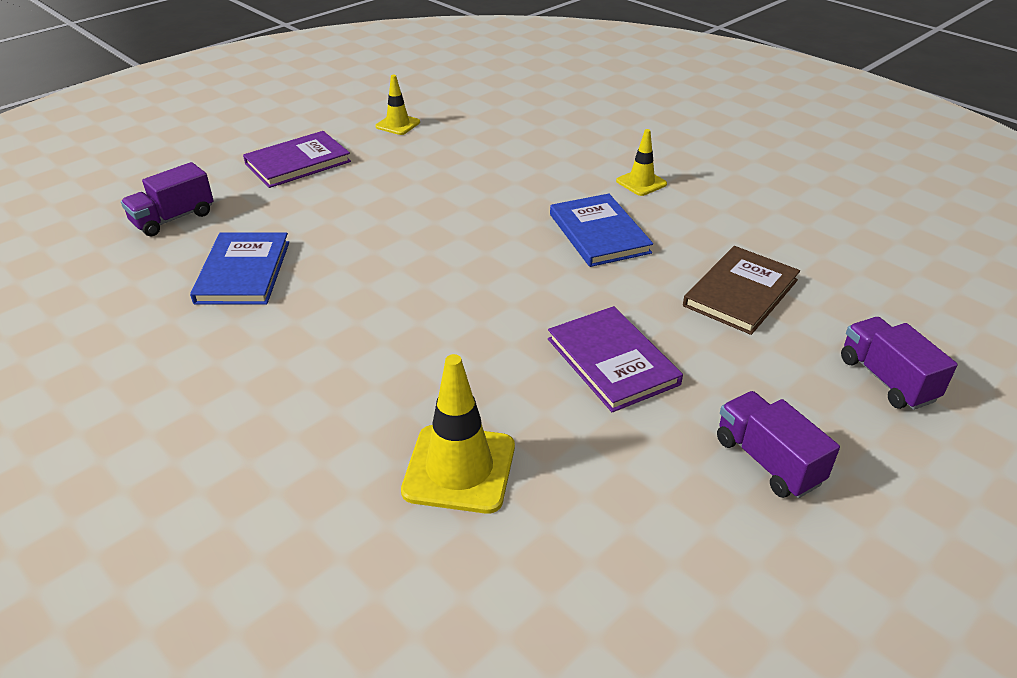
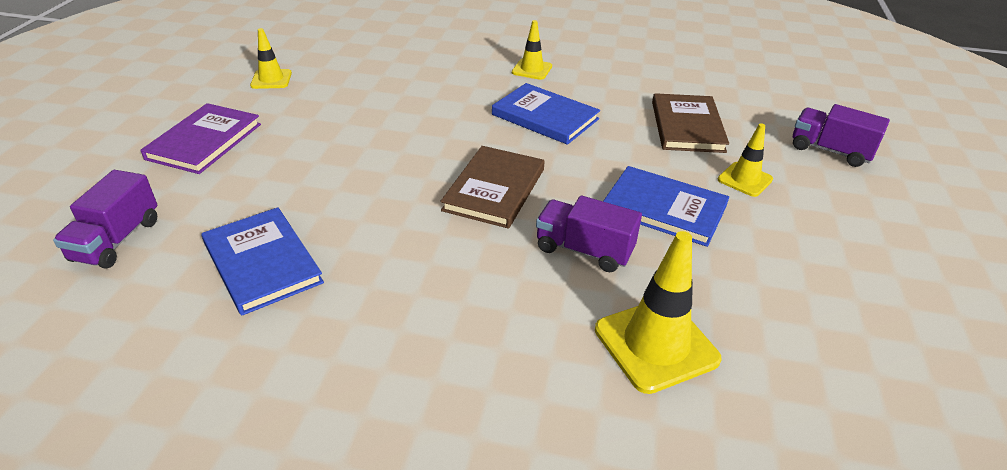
camera: 35 degrees left, 0 degrees up
purple book [548,306,683,412] -> blue book [603,166,729,247]
purple truck [717,391,840,498] -> purple truck moved to [536,196,642,272]
none -> brown book [440,146,545,229]
none -> yellow traffic cone [718,123,773,197]

